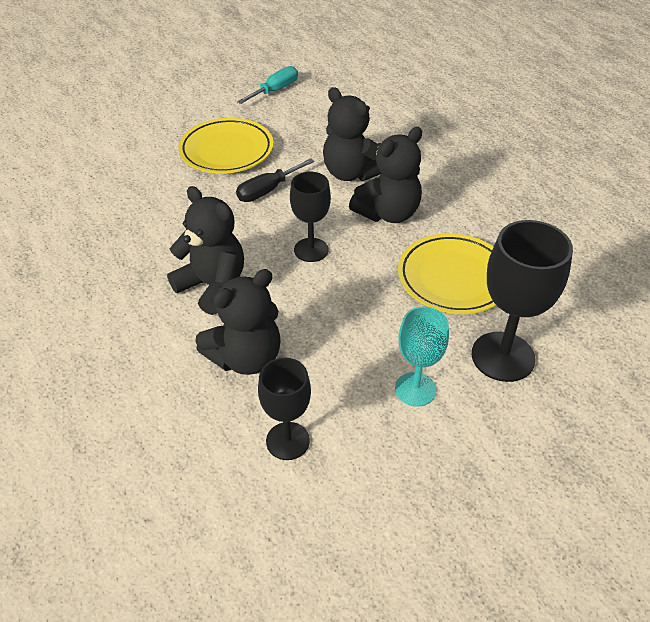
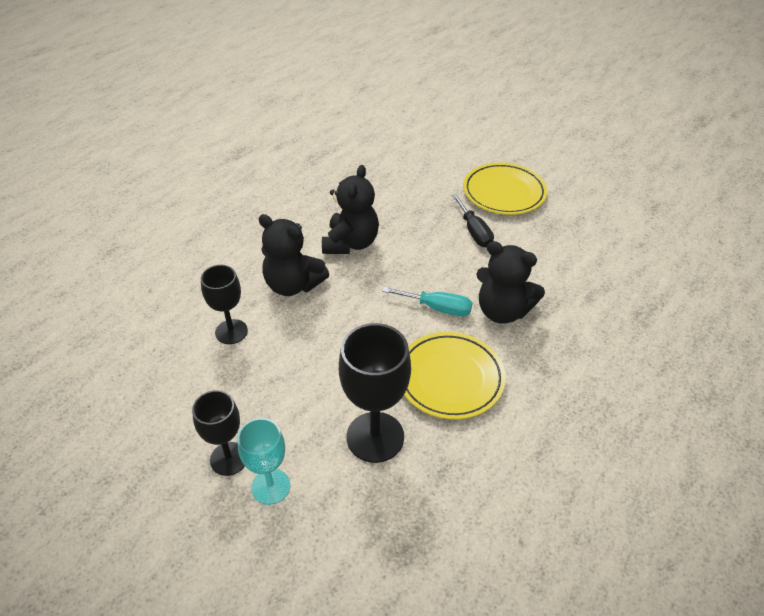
camera: 65 degrees right, 0 degrees up
black screwdriver [236,158,314,202] -> black screwdriver turned 135 degrees counterclockwise [452,194,494,248]
turquoise screwdriver [237,66,298,104] -> turquoise screwdriver moved to [382,287,473,316]
black goblet [290,172,331,262] -> black goblet moved to [192,390,245,476]
black teddy bear [323,87,381,181] -> none
turquoise goblet [395,307,449,407] -> turquoise goblet moved to [237,418,290,505]

